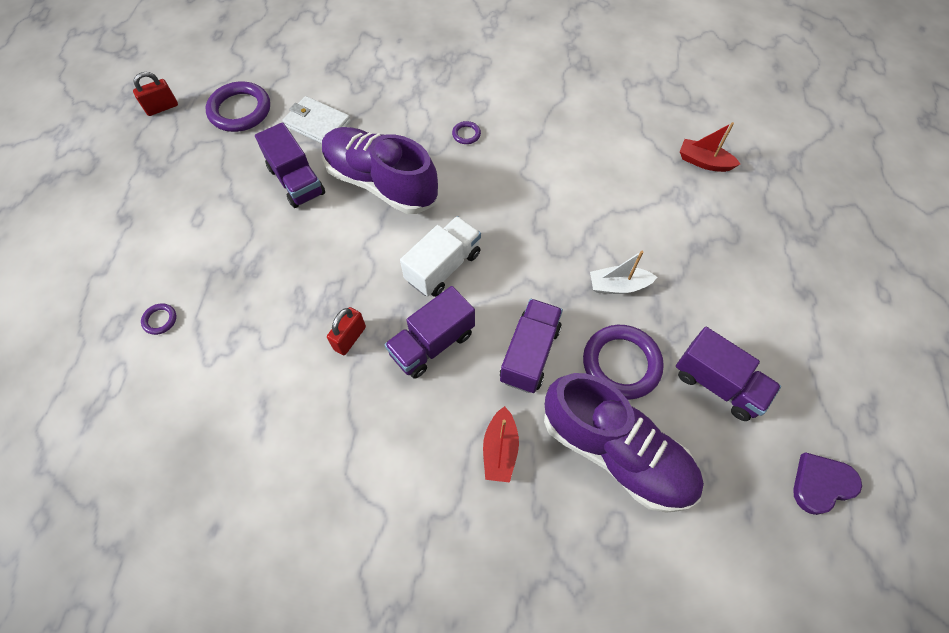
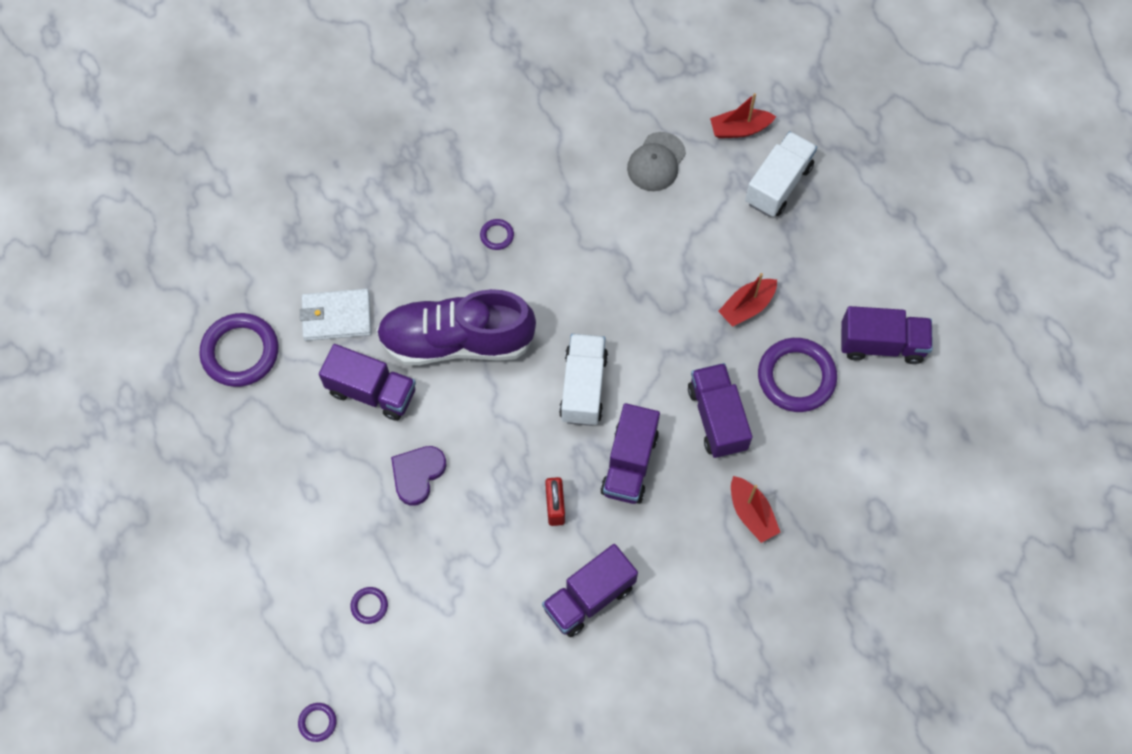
camera: 35 degrees left, 5 degrees up
red padlock [133,72,178,116] -> none
purple shoe [544,373,704,513] -> none
white boat [590,251,657,294] -> red boat [718,273,777,327]
purple heart [793,452,862,515] -> purple heart moved to [391,446,447,506]
none -> purple ring [298,703,337,742]
none -> purple truck [542,544,638,637]
none -> grey cap [627,132,686,191]
none -> white truck [745,131,817,217]

